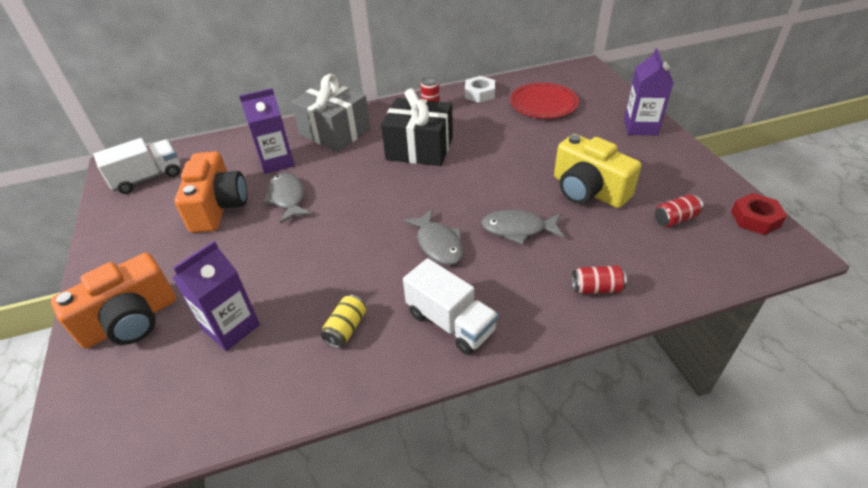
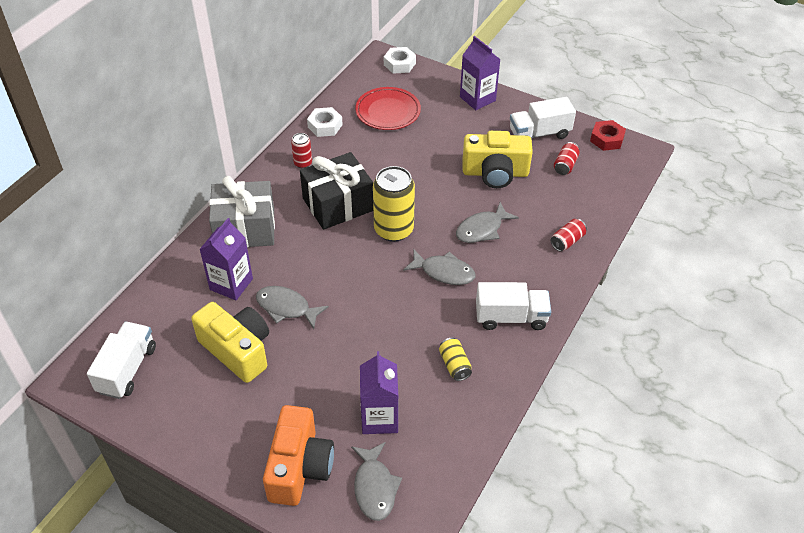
camera: 45 degrees left, 5 degrees up
orange camera [175,151,247,233] -> yellow camera [191,302,269,383]
none -> grey fish [351,442,402,521]
none -> yellow can [373,166,415,242]
none -> white nut [384,47,416,74]
none -> white truck [510,97,576,139]

